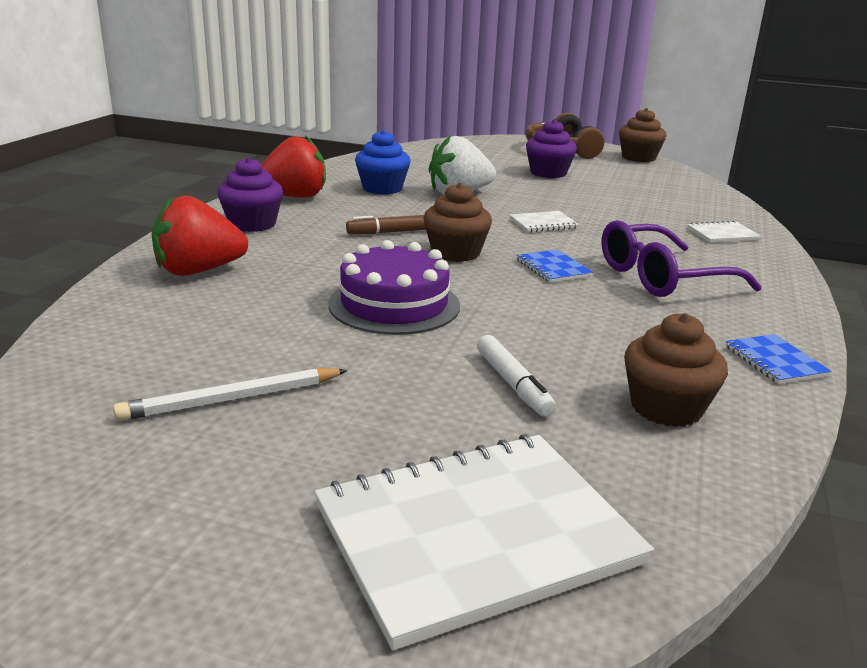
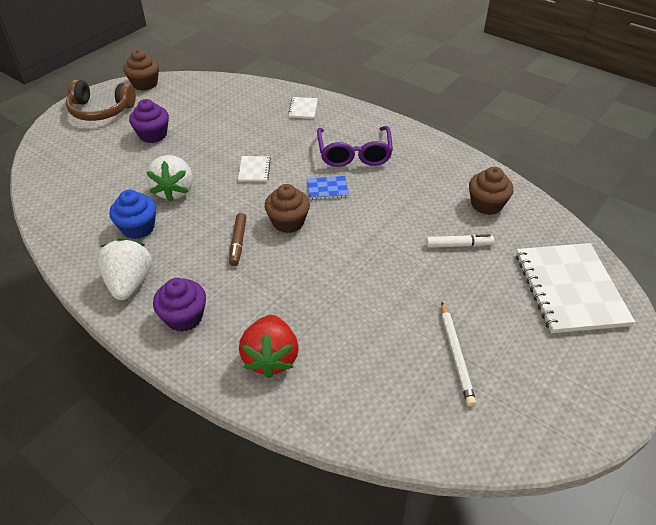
camera: 70 degrees left, 20 degrees up
red strawberry [261,135,326,198] -> white strawberry [97,238,152,300]
purple cake [328,240,460,335] -> none
blue notebook [725,334,832,384] -> none

